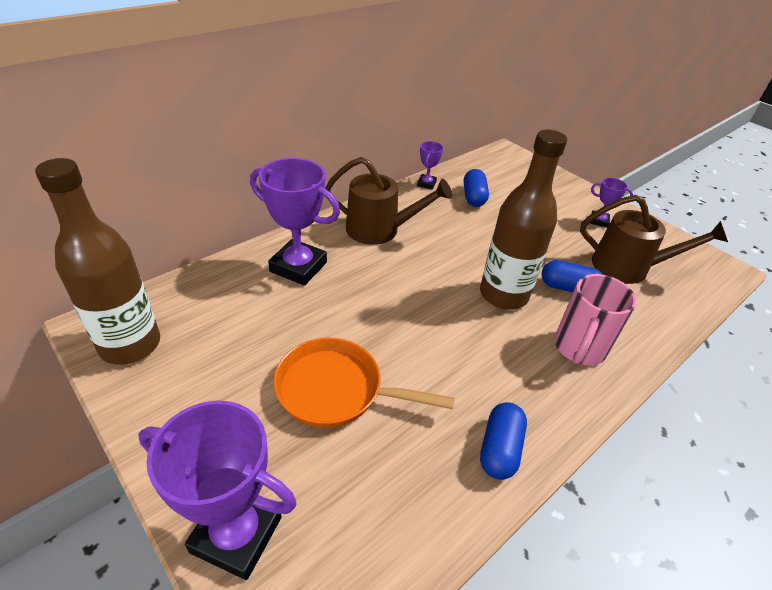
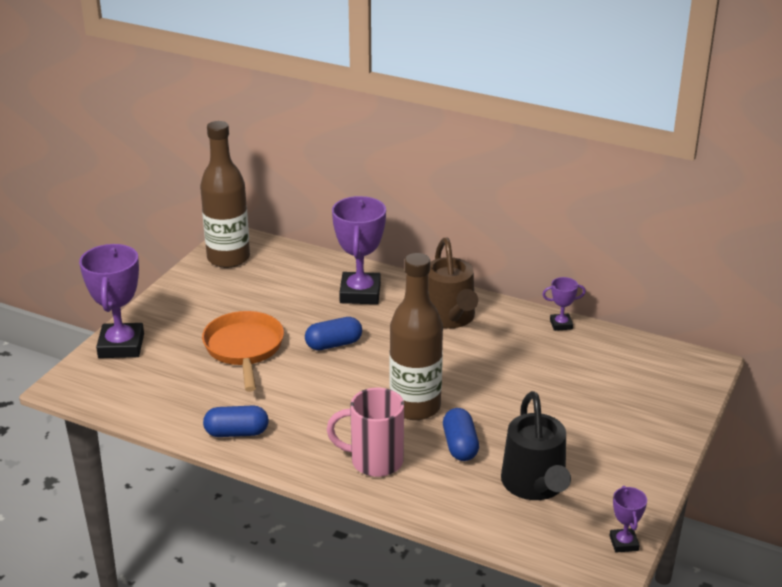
camera: 70 degrees right, 10 degrees down
blue capsule [464,169,489,207] -> blue capsule moved to [305,317,362,350]
brown watering can [580,195,728,284] -> black watering can [501,391,571,500]
purple trophy [590,178,633,228] -> purple trophy moved to [610,486,647,553]

